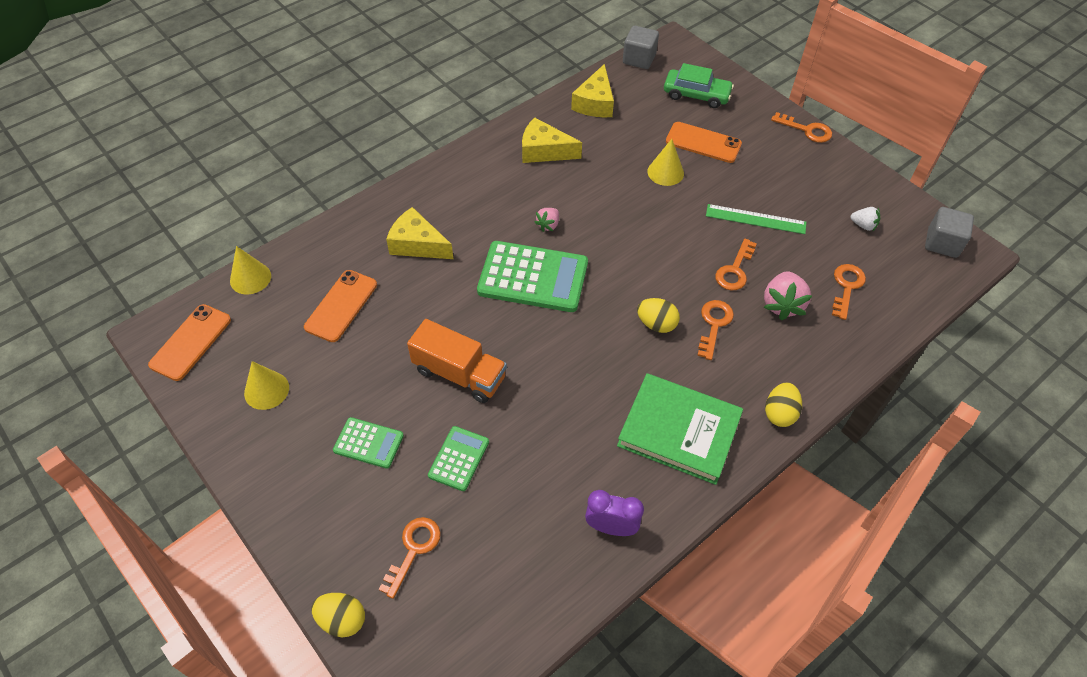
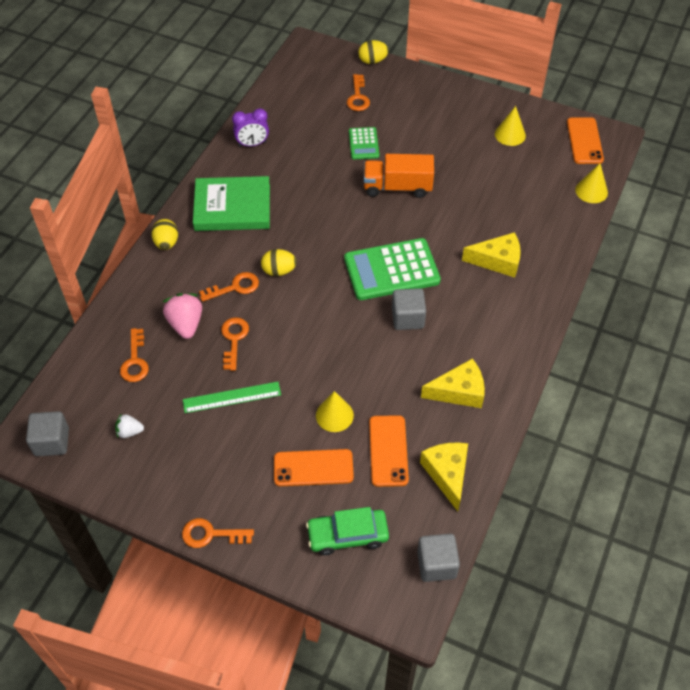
camera: 155 degrees right, 0 degrees up
orange phone [304,270,377,342] -> orange phone moved to [369,415,409,487]
green calculator [333,417,404,469] -> none
pink strawberry [534,208,559,232] -> grey cube [392,288,426,330]
orange key [697,300,734,360] -> orange key turned 105 degrees counterclockwise [199,272,259,302]

